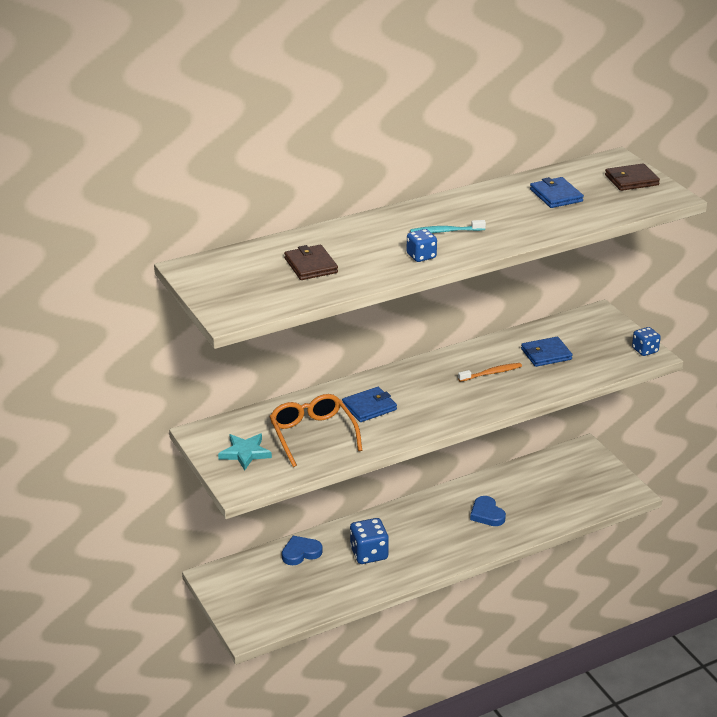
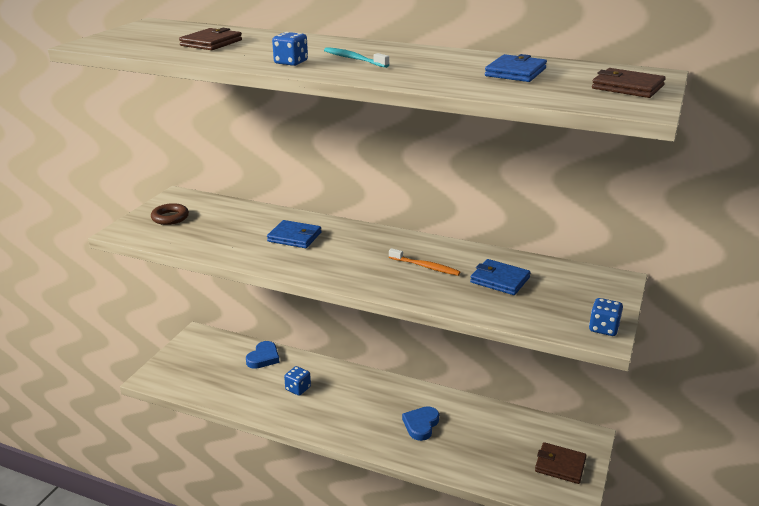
camera: 50 degrees right, 5 degrees down
turquoise star [218,434,272,470] -> brown ring [151,203,189,225]
orange glasses [270,394,362,467] -> none
blue heart [282,536,322,565] -> blue heart turned 90 degrees clockwise [246,341,280,369]
blue dice [350,518,389,564] -> blue dice [284,366,311,396], size x0.63
none -> brown wallet [535,442,587,484]

